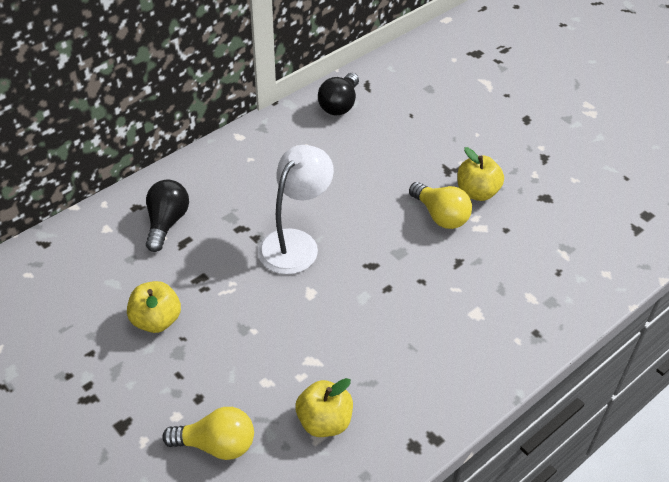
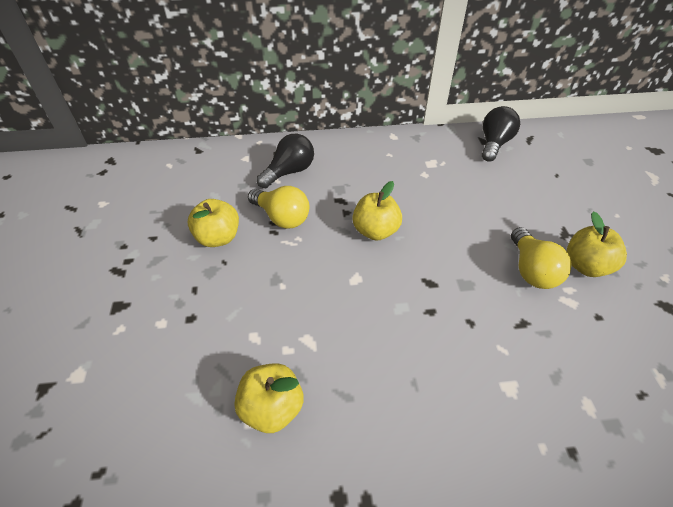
camera: 35 degrees right, 0 degrees up
yellow light bulb [162,407,254,460] -> yellow light bulb moved to [248,186,309,229]
white lamp [258,145,334,274] -> yellow apple [352,181,402,241]
black light bulb [318,73,359,115] -> black light bulb turned 150 degrees clockwise [482,106,520,162]

